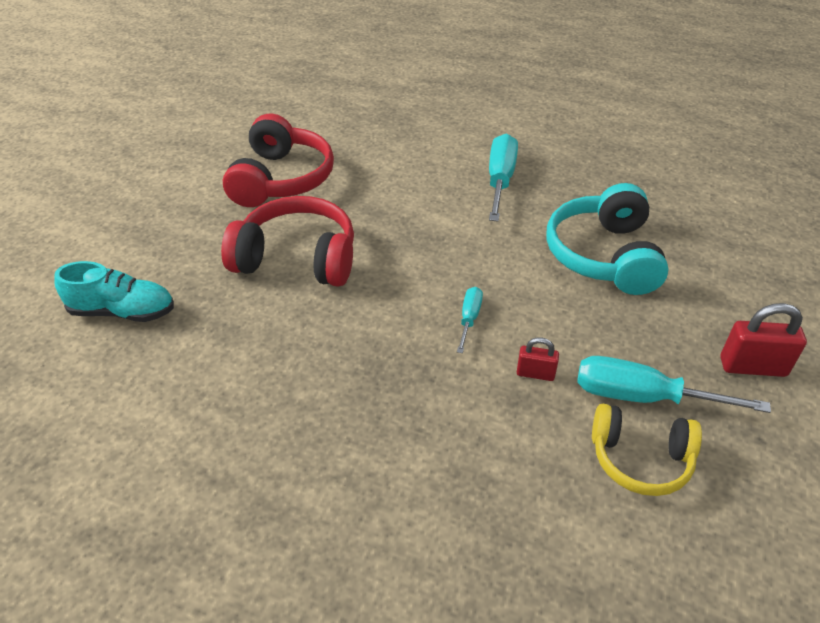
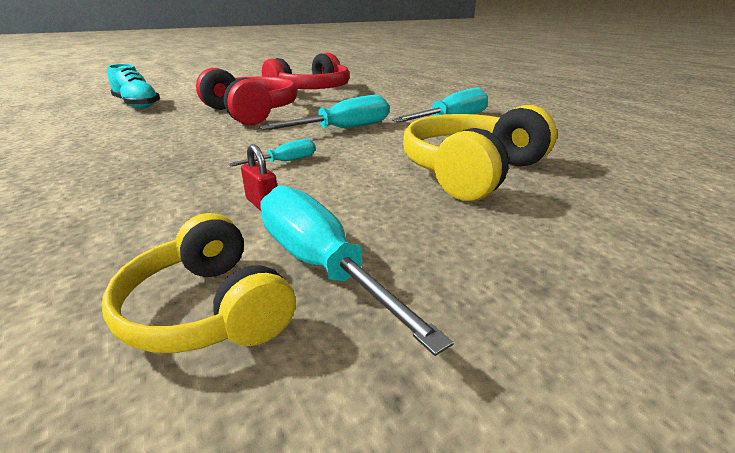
camera: 40 degrees right, 15 degrees down
turquoise headphones [546,183,669,295] -> yellow headphones [403,105,557,201]
red padlock [720,303,807,377] -> none
none -> turquoise screwdriver [259,95,389,130]

